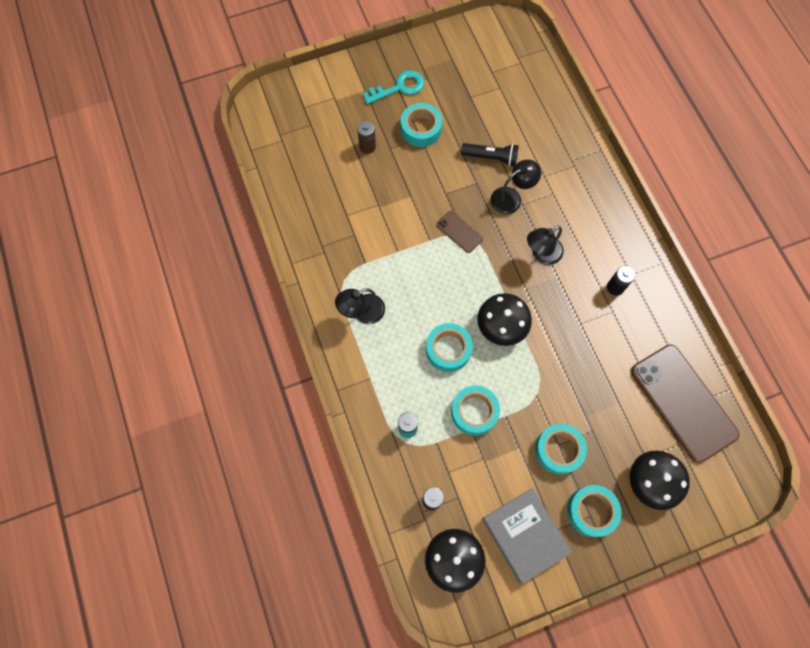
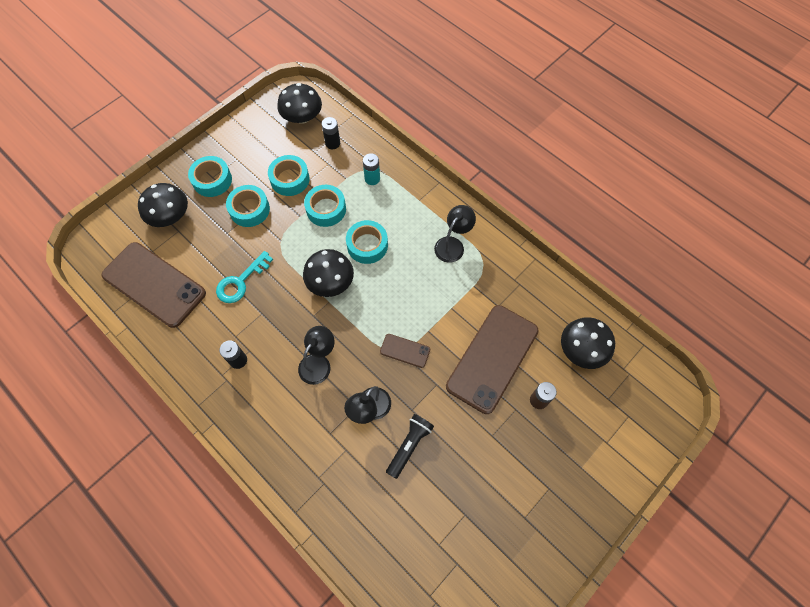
camera: 155 degrees right, 5 degrees down
turquoise key [363,70,424,104] -> turquoise key moved to [216,251,273,303]
turquoise tape [401,103,442,147] -> turquoise tape moved to [268,155,310,196]
black flashlight [461,143,519,167] -> black flashlight turned 135 degrees clockwise [386,414,434,479]
grey book [482,488,572,584] -> none
none -> brown phone [446,305,539,414]
none -> black mushroom [561,317,615,369]

